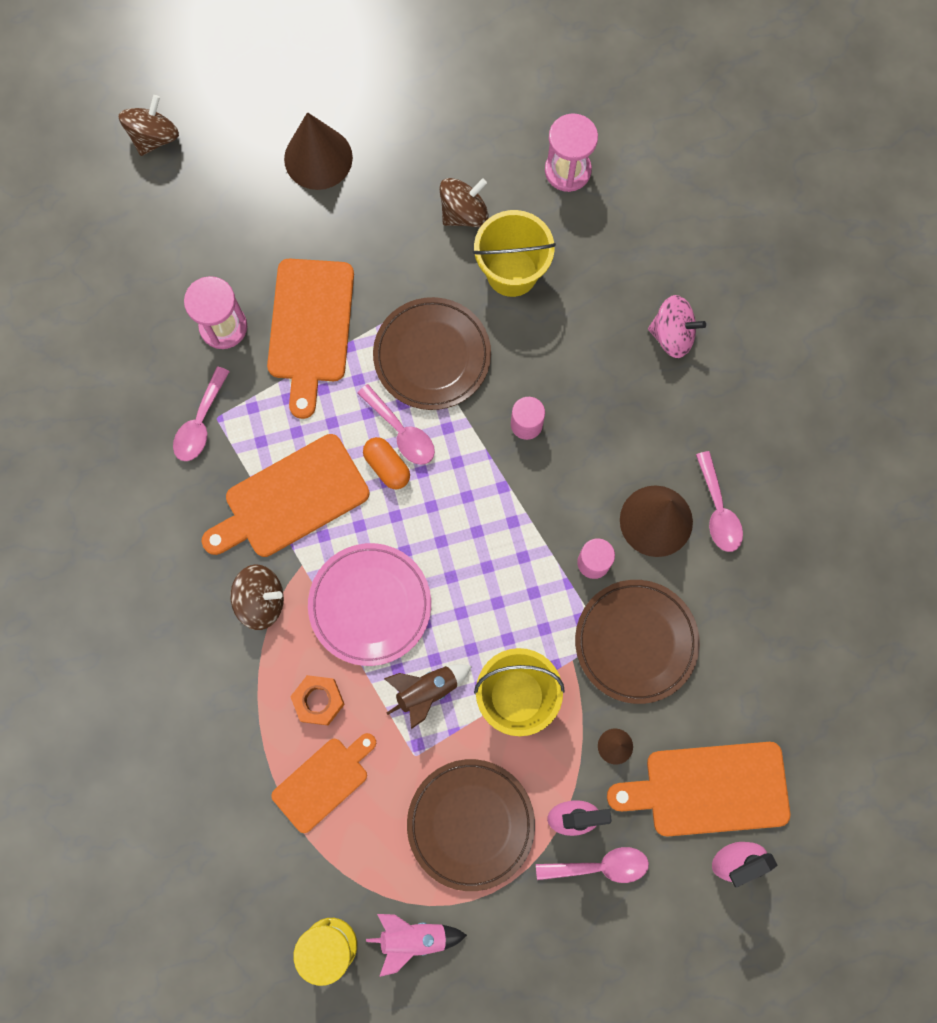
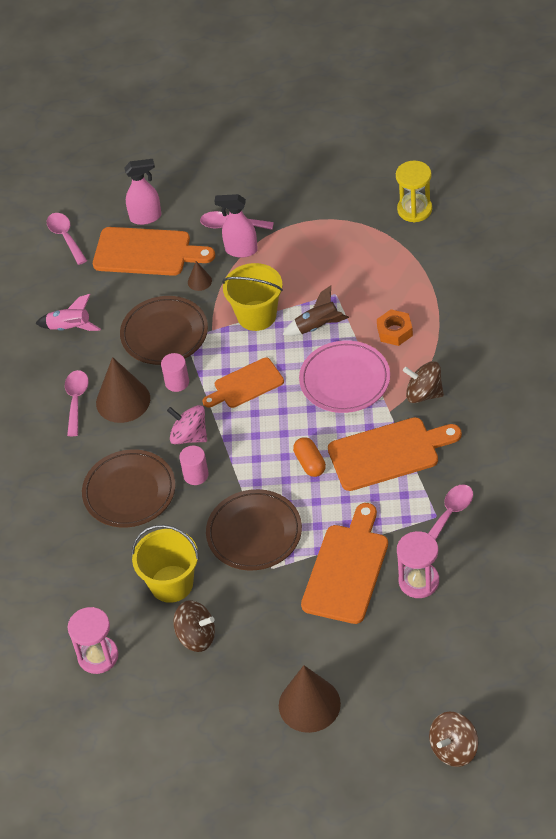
camera: 160 degrees left, 25 degrees down
orange cutting board [271,733,376,833] -> orange cutting board moved to [203,358,284,408]
pink spoon [358,384,435,465] -> pink spoon moved to [47,213,87,265]
pink rocket [366,914,467,977] -> pink rocket moved to [35,294,101,331]
brown plate [407,759,535,891] -> brown plate moved to [82,449,176,528]
brown spinning top [440,178,489,227] -> brown spinning top turned 150 degrees counterclockwise [173,600,215,652]
pink spinning top [648,295,706,358] -> pink spinning top moved to [167,405,207,444]

